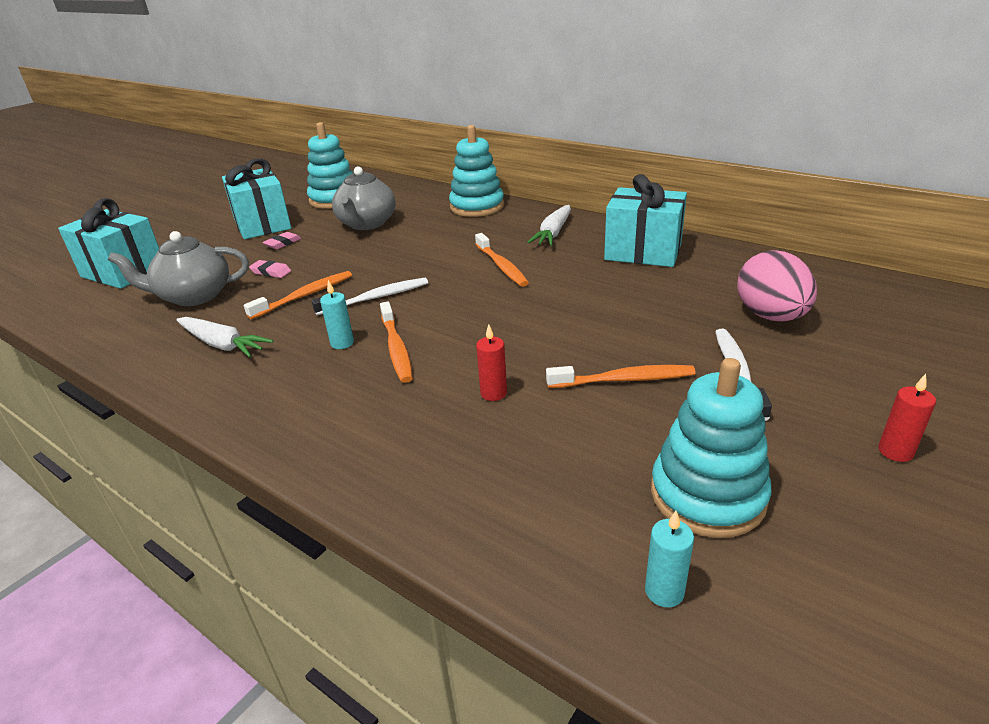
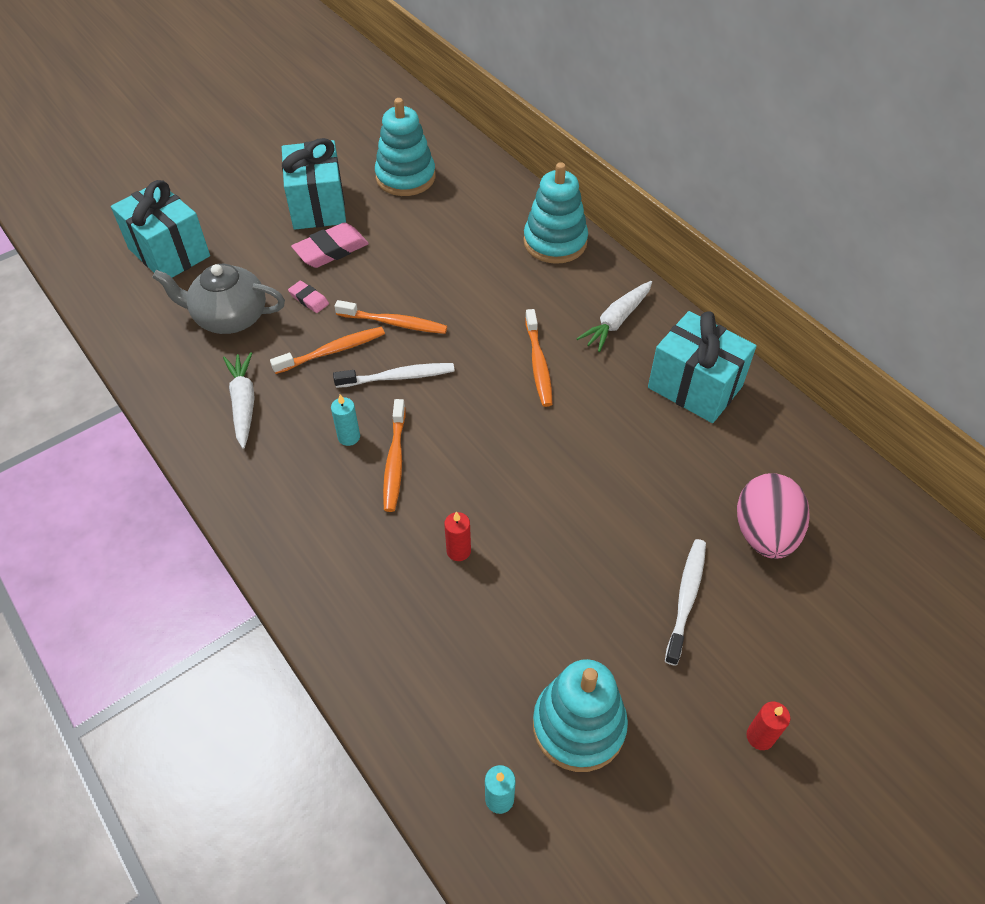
camera: 15 degrees right, 20 degrees up
white carrot [176,317,274,358] -> white carrot turned 150 degrees counterclockwise [223,352,255,449]
pink eraser [262,232,301,249] -> pink eraser [291,222,369,268], size x1.82
grey teapot [332,166,396,230] -> none
orange toothbrush [546,365,696,388] -> orange toothbrush moved to [335,300,447,334]

